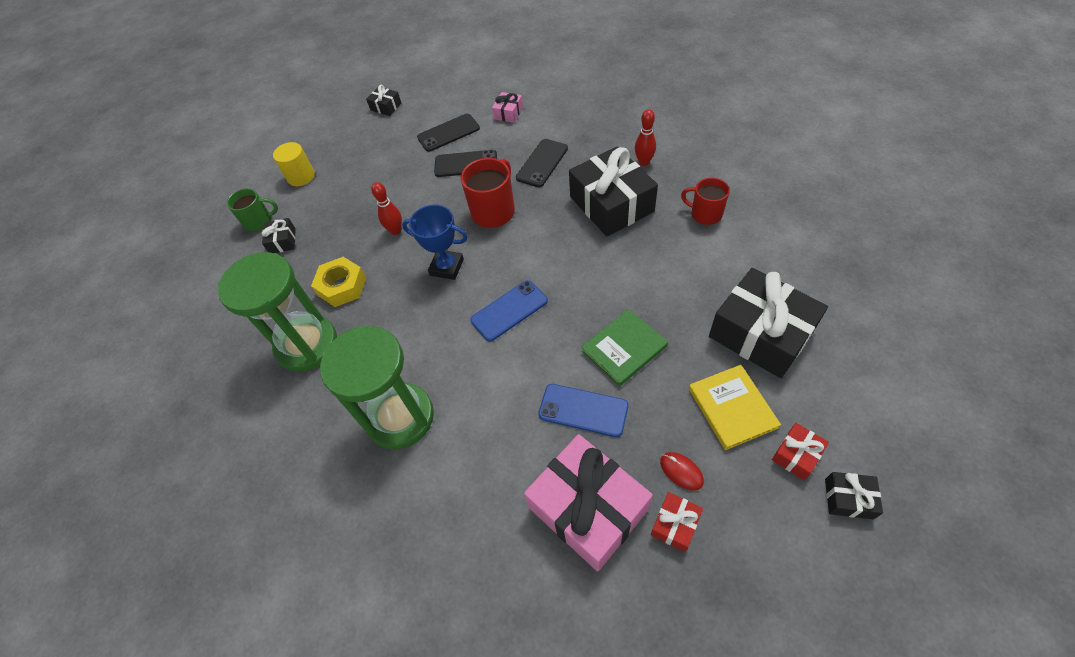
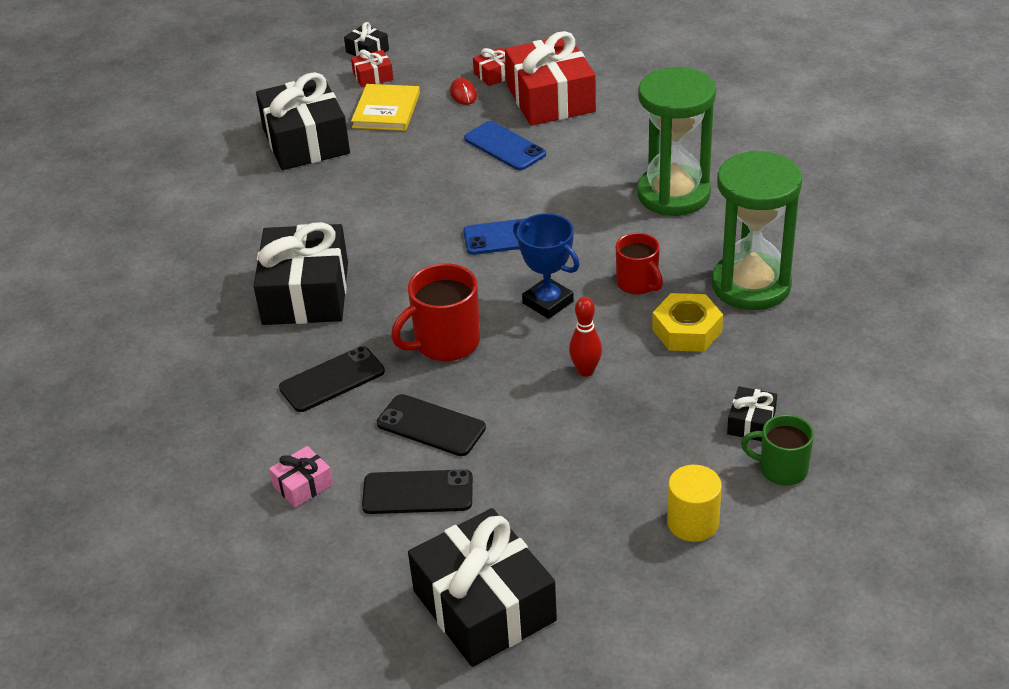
camera: 155 degrees left, 15 degrees down
black gift [366,85,402,116] -> black gift [408,508,557,667], size x2.26
pink gift [524,434,653,572] -> red gift [505,31,596,126]
green book [581,309,668,387] -> none
red bowling pin [635,109,656,166] -> none
red mug [681,178,730,225] -> red mug moved to [616,233,663,295]

